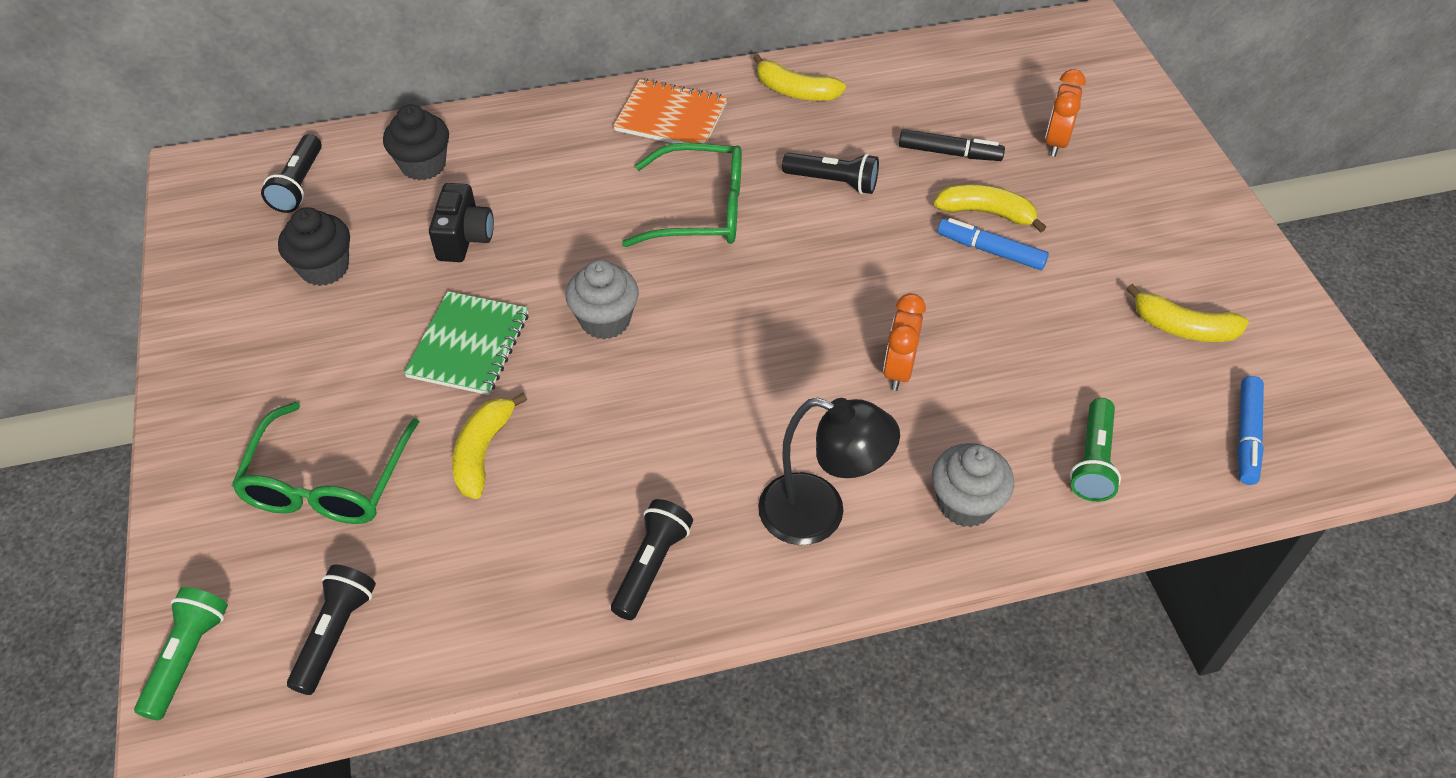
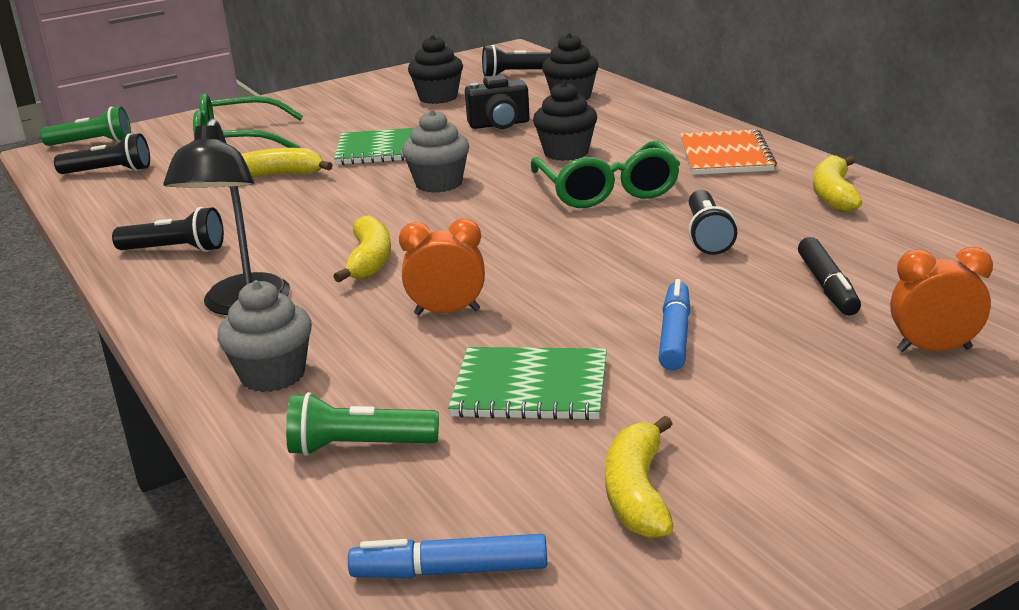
camera: 75 degrees right, 25 degrees down
yellow banana [934,184,1046,232] -> yellow banana moved to [333,216,391,282]
none -> green notebook [448,347,607,420]
none -> black cupcake [533,81,597,161]

